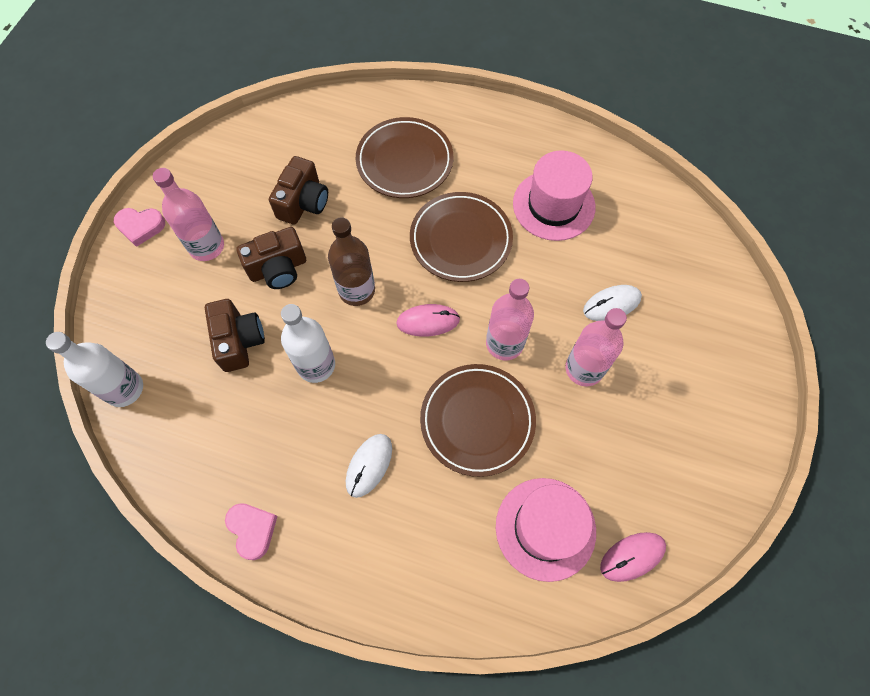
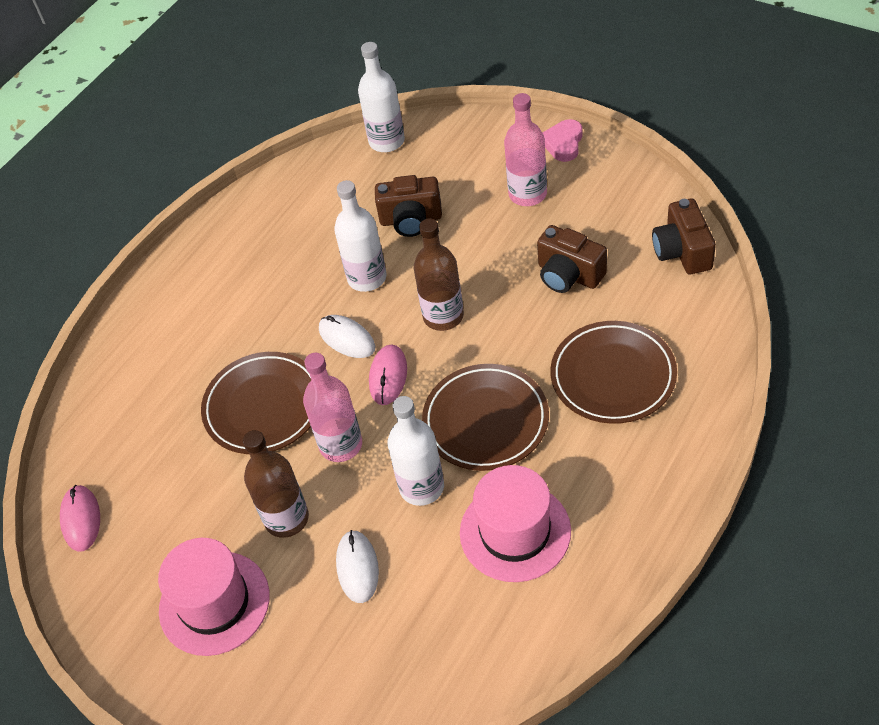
camera: 110 degrees right, 15 degrees down
pink heart [225,503,278,560] -> none
brown camera [236,227,306,289] -> brown camera moved to [652,198,716,274]
white mouse [346,434,392,498] -> white mouse moved to [319,315,375,358]
pink hat [496,478,596,582] -> pink hat moved to [158,538,270,656]
pink bottle [565,308,627,387] -> brown bottle [243,430,309,538]
none -> white bottle [387,396,444,506]

